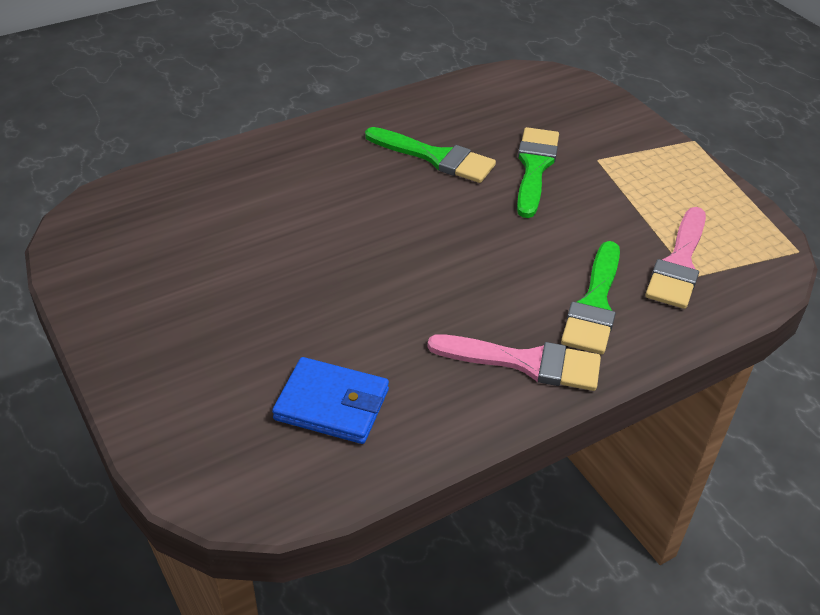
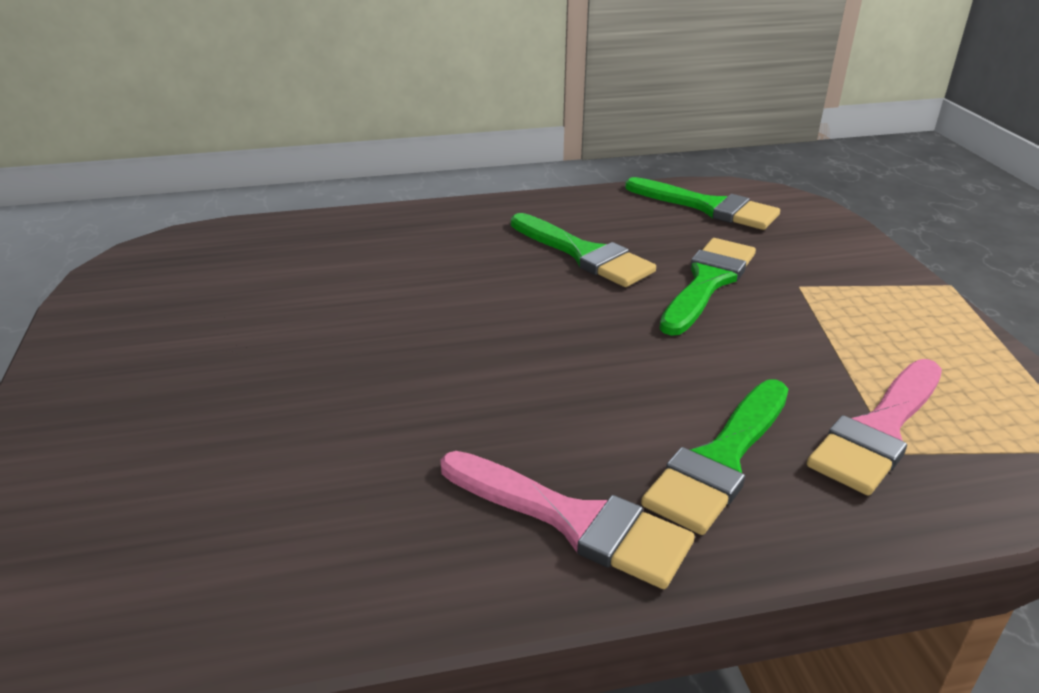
camera: 20 degrees right, 10 degrees down
blue wallet [272,357,389,444] -> none
none -> green brush [625,177,780,230]

